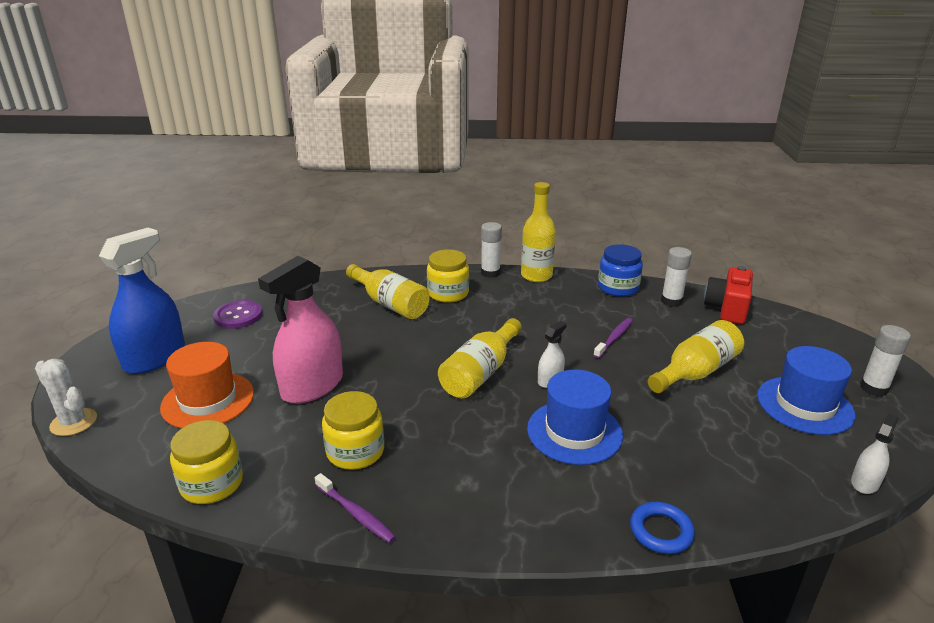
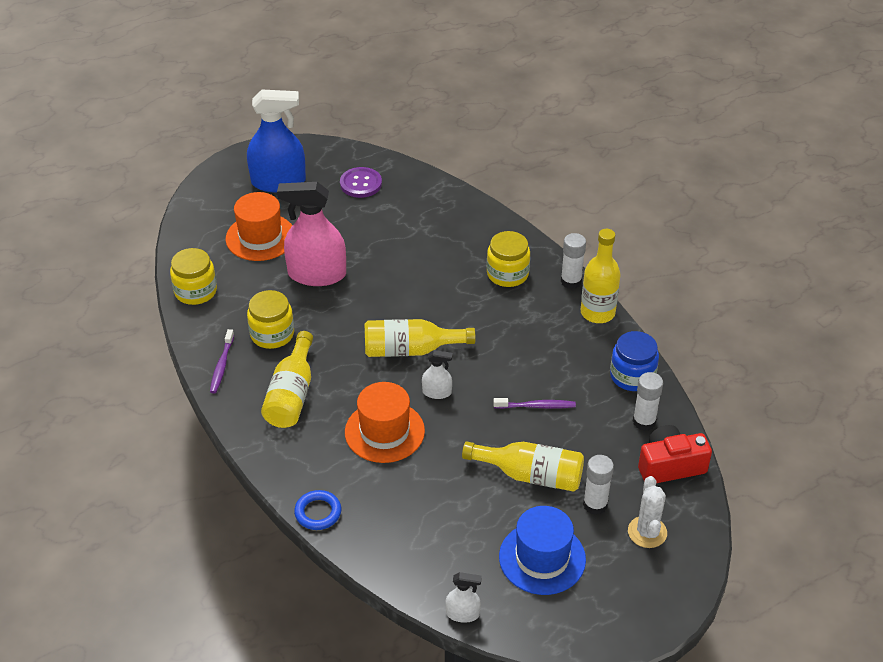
camera: 55 degrees right, 15 degrees up
white cactus [35,359,97,436] -> white cactus moved to [628,476,667,548]
yellow bottle [346,264,429,319] -> yellow bottle moved to [261,331,313,428]
blue hat [527,370,623,465] -> orange hat [345,382,425,463]
white glue stick [860,325,911,396] -> white glue stick moved to [583,455,614,515]

